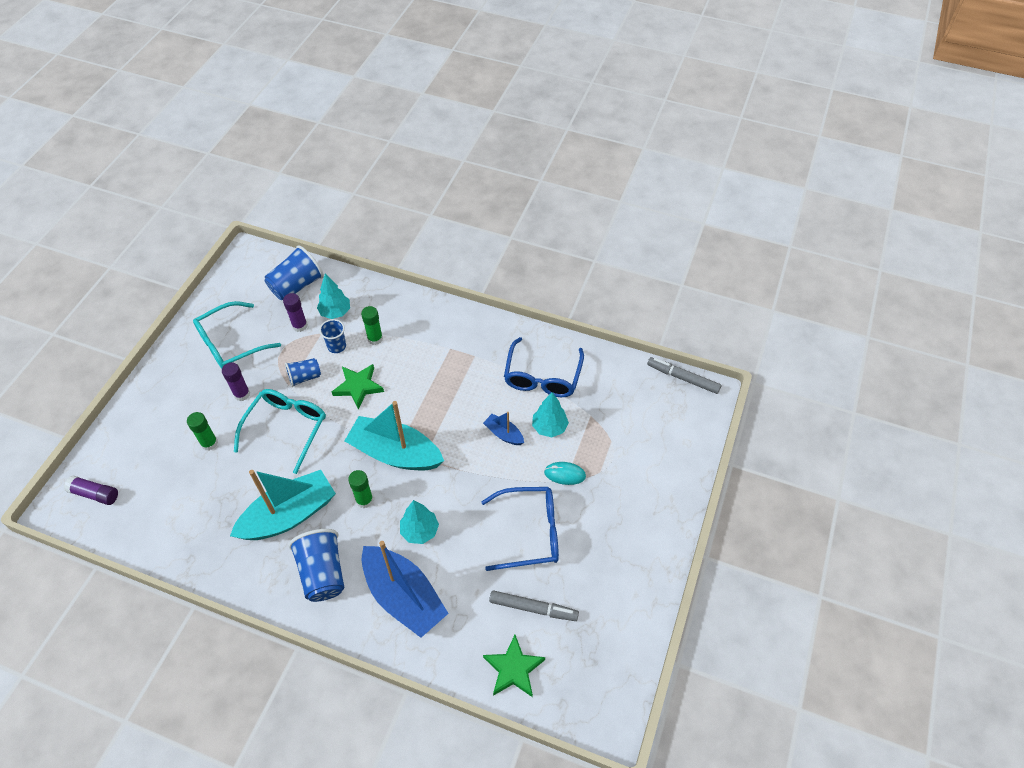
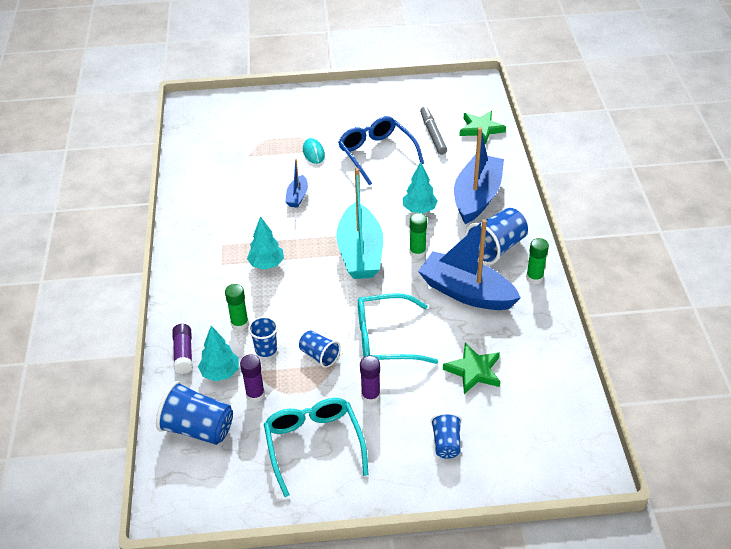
camera: 115 degrees left, 10 degrees down
purple glue stick [64,476,118,505] -> purple glue stick moved to [172,324,193,374]
green glue stick [187,412,218,451] -> green glue stick moved to [526,238,549,284]
turquoise glasses [193,301,281,369] -> turquoise glasses turned 135 degrees counterclockwise [264,398,368,497]
turquoise boat [230,470,336,540] -> blue boat [418,219,521,310]
green star [332,364,384,409] -> green star moved to [443,343,500,394]
blue glasses [504,337,584,397] -> none
turquoise tree [532,392,569,437] -> turquoise tree moved to [247,216,284,270]
grey marker [647,357,721,394] -> none
none -> blue cup [430,412,462,459]

